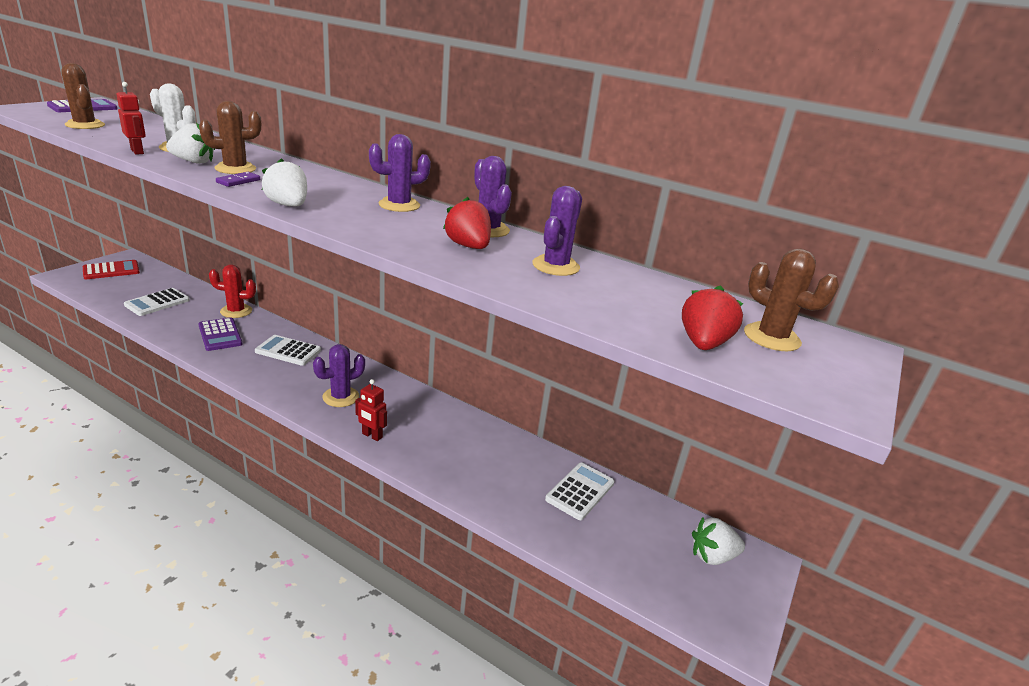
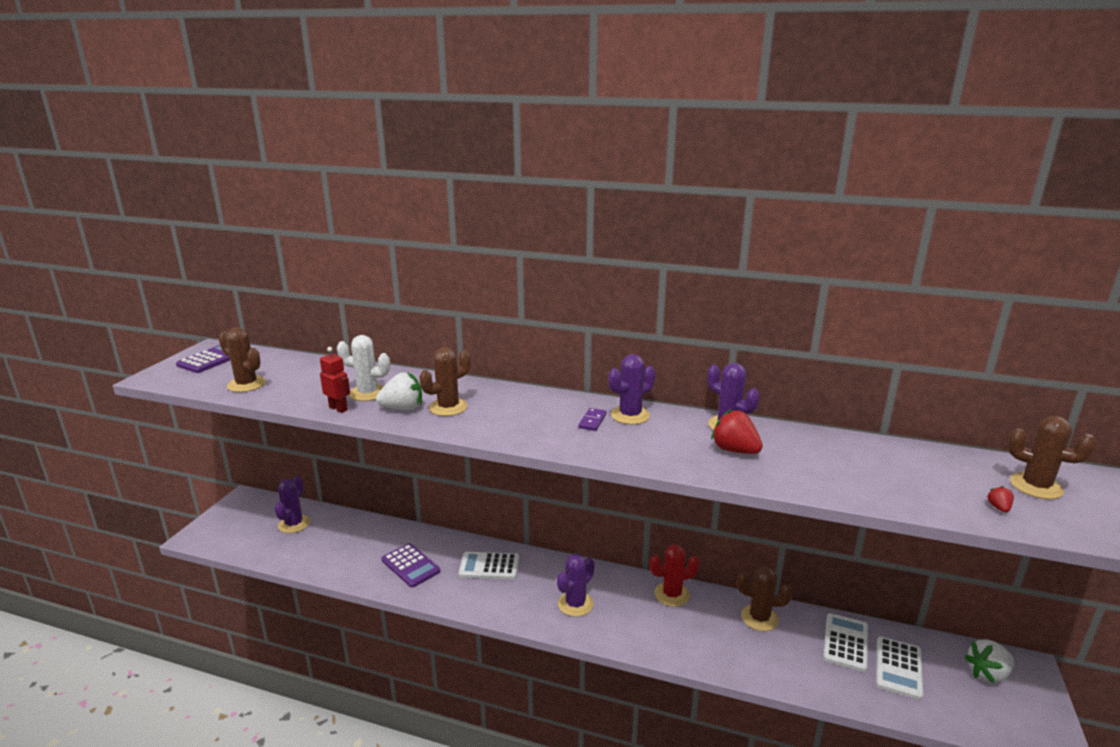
camera: 10 degrees left, 5 degrees down
red calculator [83,260,140,279] -> none
white calculator [124,288,190,316] -> white calculator moved to [876,636,923,700]
red cactus [209,264,256,318] -> red cactus moved to [650,545,700,607]
purple domino [216,172,260,187] -> purple domino moved to [579,408,607,431]
white strawberry [262,158,307,206] -> none
red robot [355,379,387,441] -> none
purple cactus [532,186,582,276] -> purple cactus moved to [274,476,310,533]
red strawberry [682,285,744,350] -> red strawberry [987,486,1014,513], size x0.47
none -> brown cactus [737,567,793,631]

